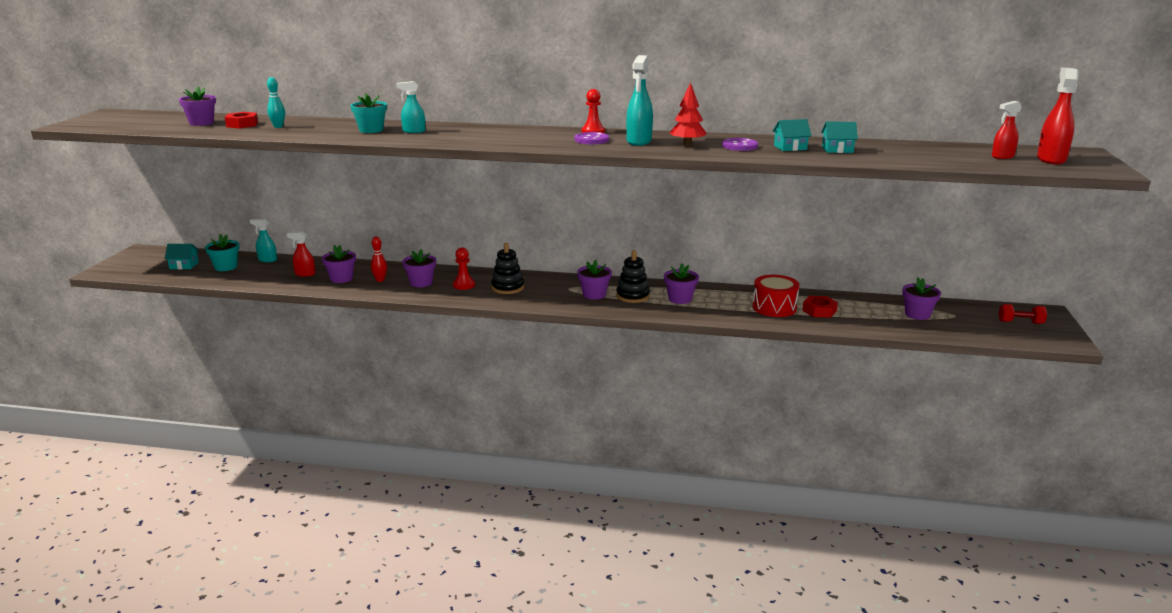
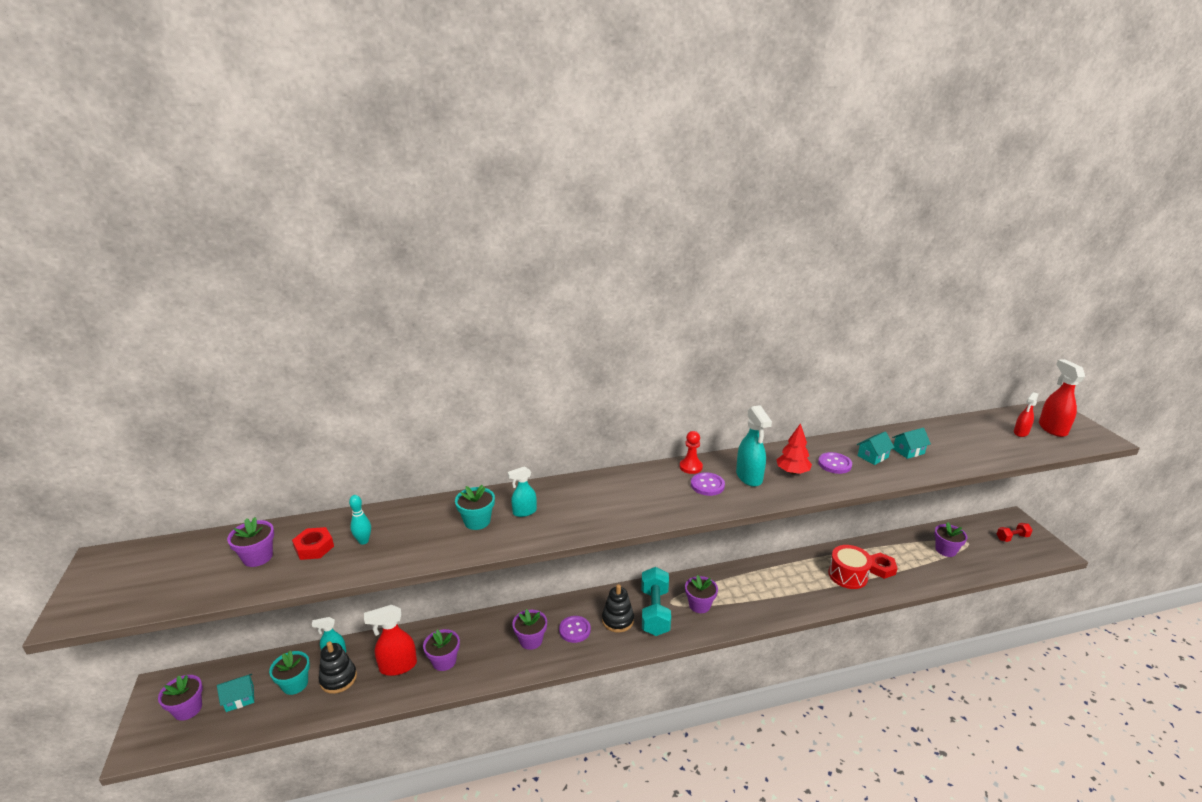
camera: 25 degrees left, 5 degrees up
red spray bottle [287,231,315,277] -> red spray bottle [364,605,417,676], size x1.61
red bowling pin [371,236,387,282] -> none
red pawn [453,247,475,290] -> purple button [559,616,591,643]
black stacking toy [616,250,650,303] -> black stacking toy moved to [319,641,357,694]
purple flower pot [664,263,699,304] -> purple flower pot moved to [158,675,203,721]
none -> turquoise dumbbell [641,567,671,636]

